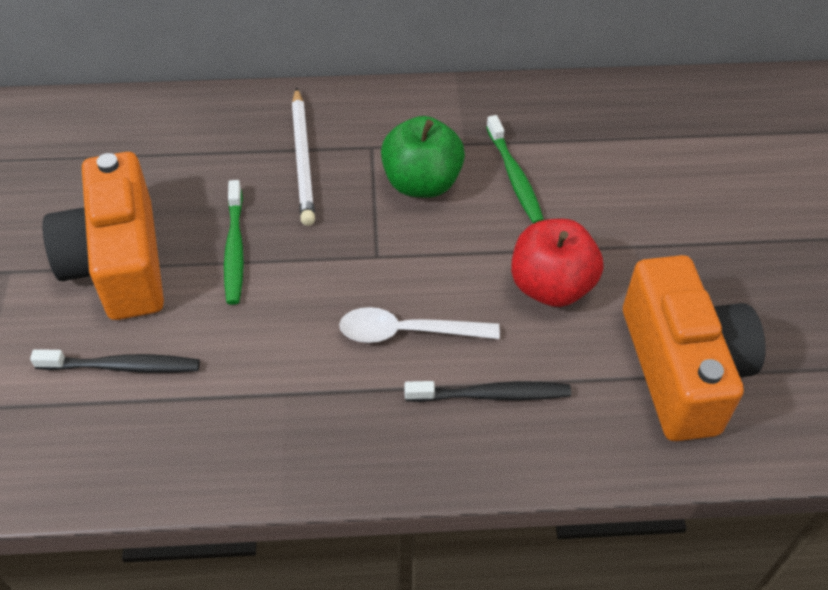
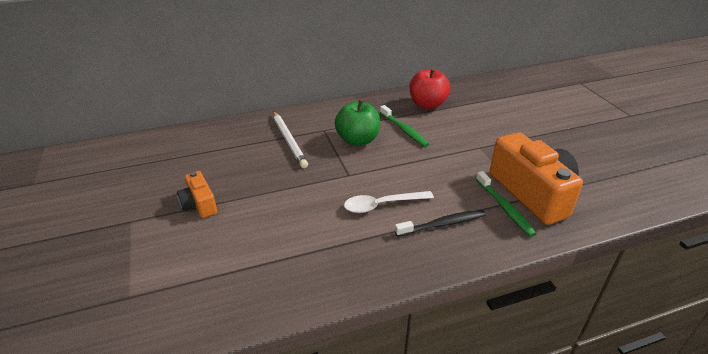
camera: 15 degrees left, 15 degrees down
black toothbrush [30,349,200,373] -> none
orange camera [43,152,164,320] -> orange camera [177,171,217,218], size x0.51
green toothbrush [224,180,244,305] -> green toothbrush moved to [476,171,537,237]
red apple [511,219,603,307] -> red apple moved to [409,68,450,109]

